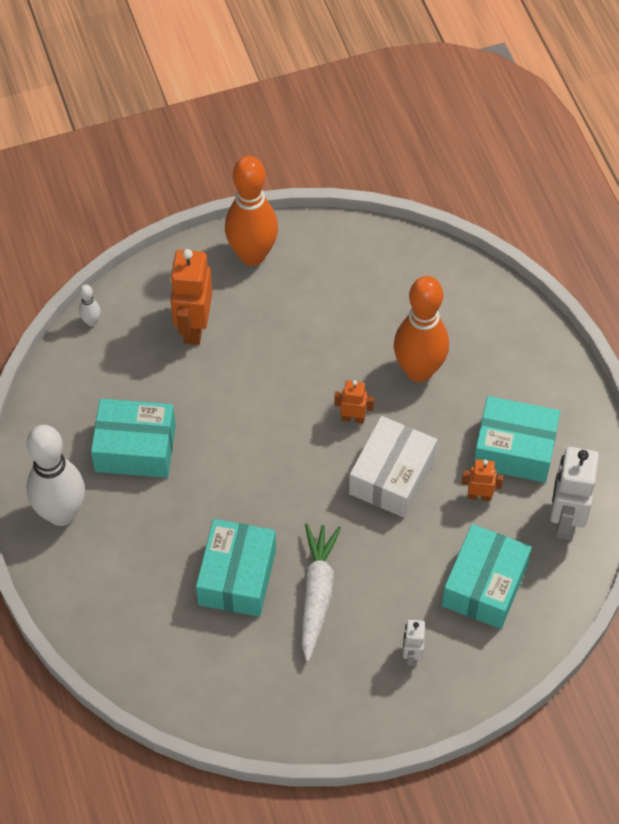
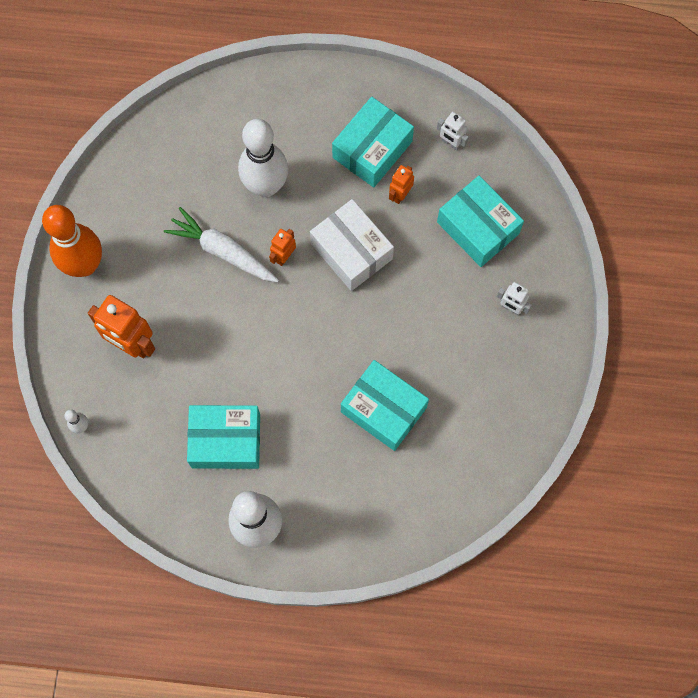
camera: 65 degrees left, 15 degrees up
turquoise box [91,399,176,478] -> turquoise box turned 60 degrees clockwise [187,405,260,469]
white carrot [301,524,341,662] -> white carrot moved to [164,207,279,282]
orange bowling pin [394,276,449,382] -> white bowling pin [238,119,288,197]
white robot [550,447,599,540] -> white robot [437,112,469,151], size x0.53

